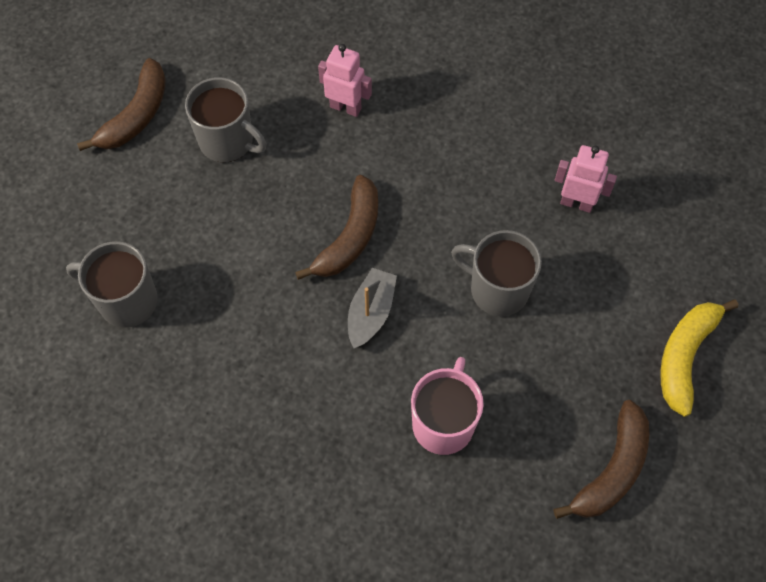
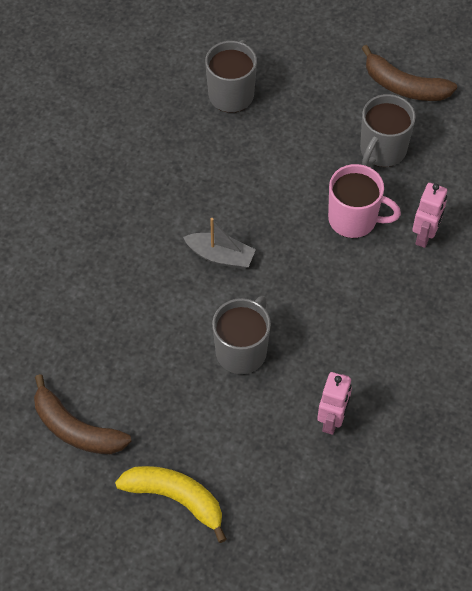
camera: 90 degrees right, 5 degrees down
brown banana [295,175,378,280] -> none
pink mug [411,357,484,455] -> pink mug moved to [328,164,401,238]

